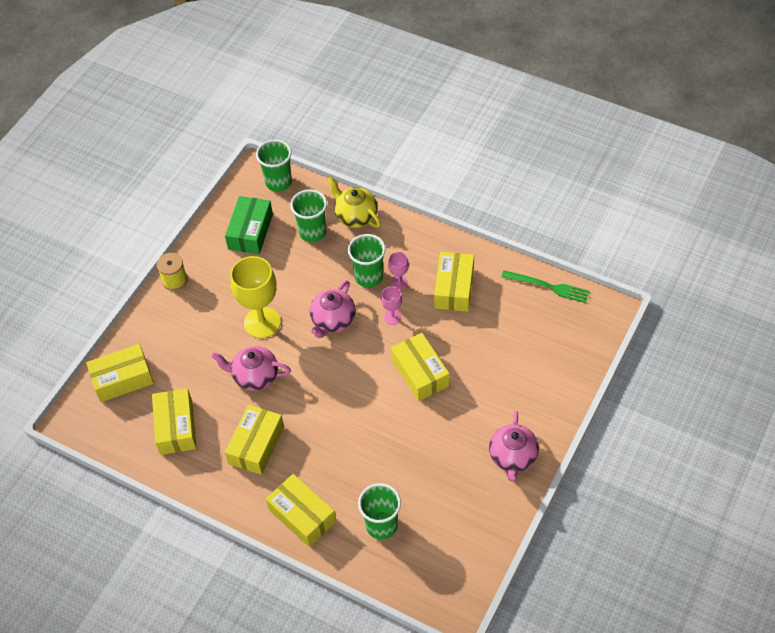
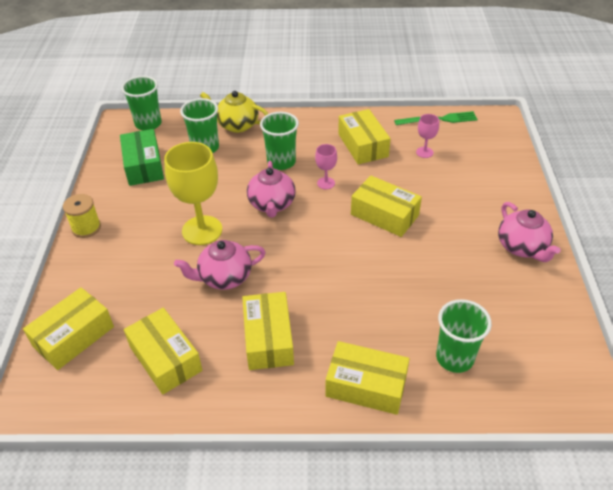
camera: 30 degrees left, 10 degrees down
pink goblet [388,252,409,290] -> pink goblet moved to [416,114,439,158]

